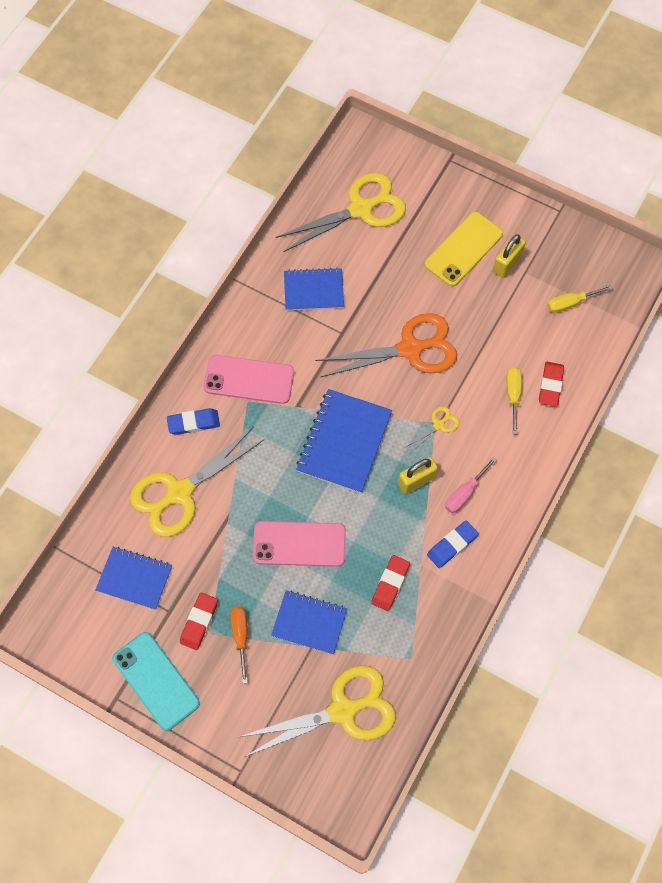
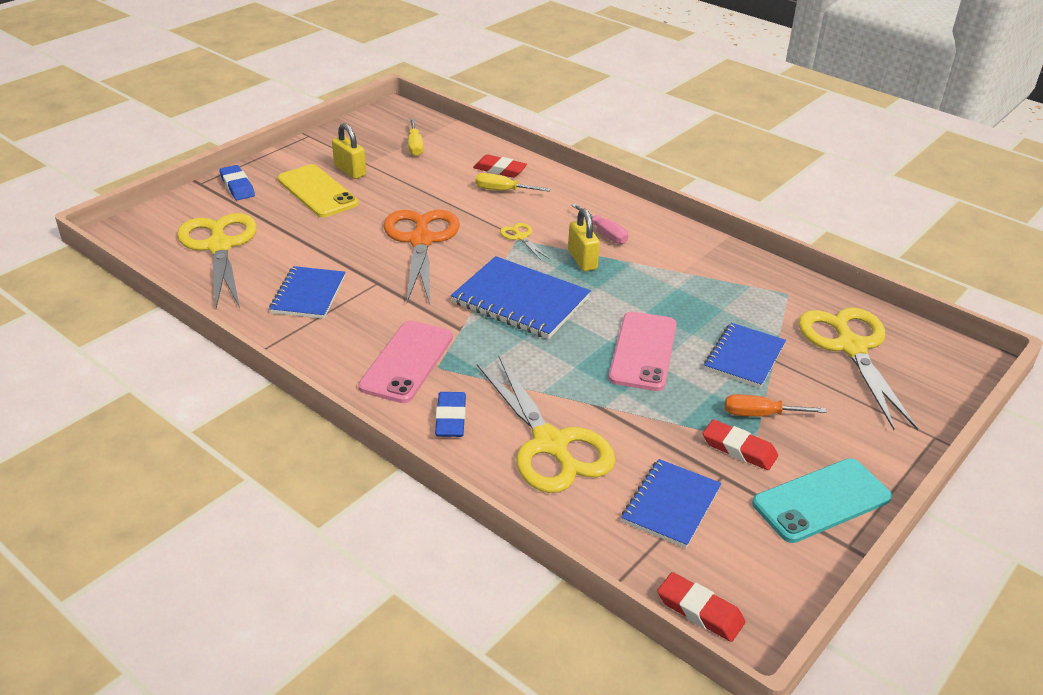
camera: 80 degrees left, 30 degrees down
red eraser [371,555,410,611] -> red eraser moved to [657,572,745,642]
blue eraser [427,520,479,568] -> blue eraser moved to [219,165,255,200]

